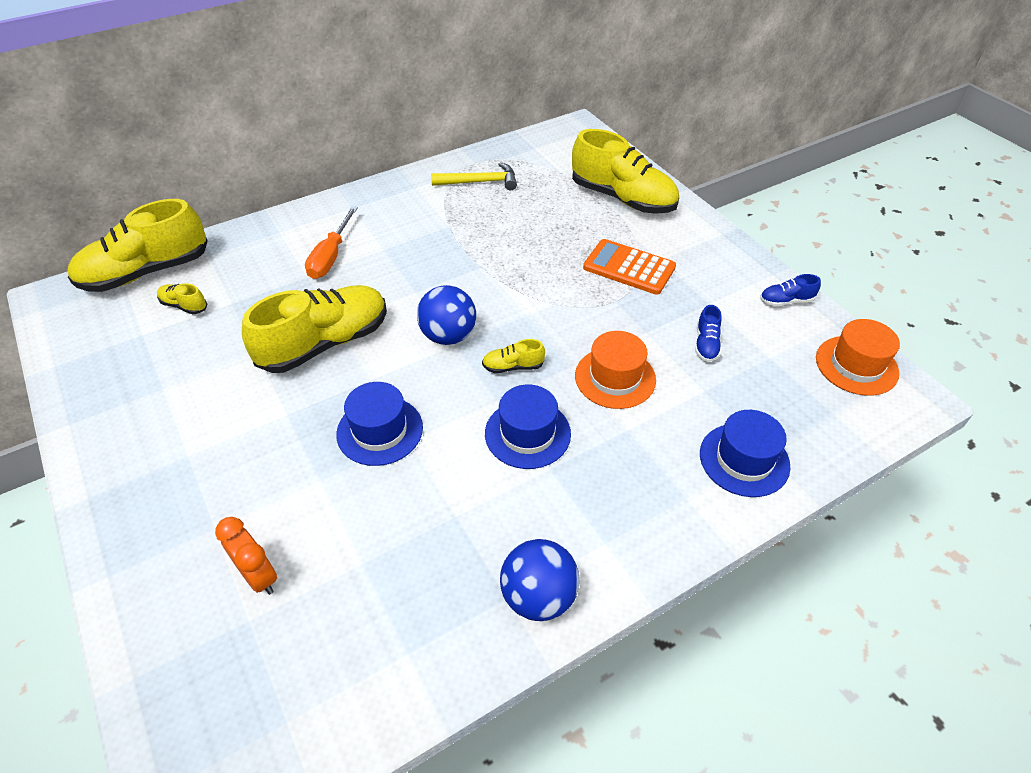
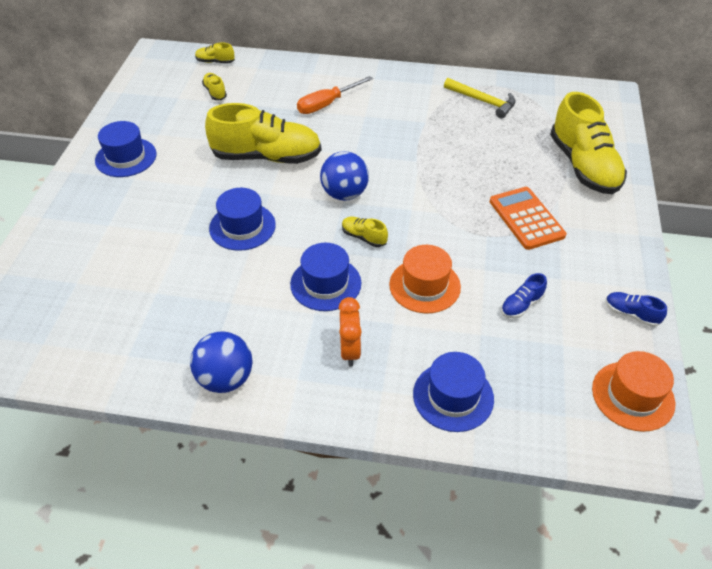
camera: 40 degrees right, 0 degrees up
yellow shoe [68,199,207,292] -> yellow shoe [195,42,235,64], size x0.42
orange clock [215,517,277,595] -> orange clock moved to [339,297,362,367]
none -> blue hat [95,121,156,177]

